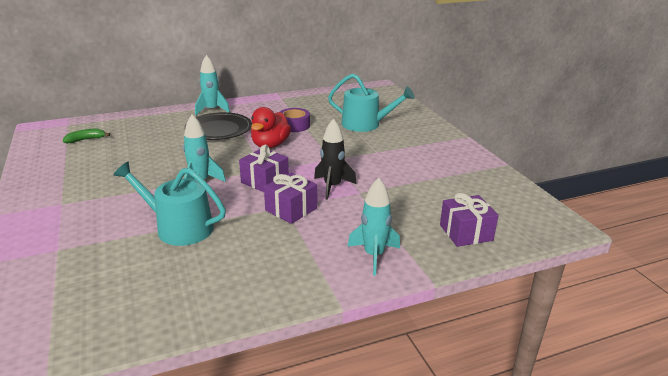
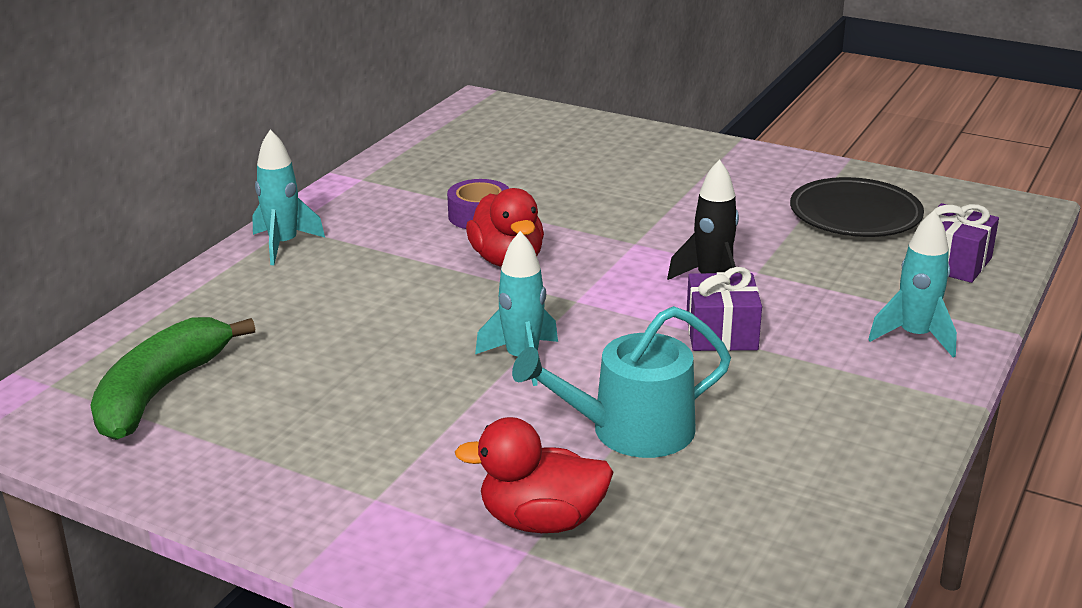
camera: 40 degrees left, 0 degrees up
green banana [63,129,110,143] -> green banana [90,317,255,440], size x2.15
black plate [185,112,252,140] -> black plate moved to [790,177,924,237]
purple gift [239,145,289,192] -> none
turquoise watering can [328,73,415,132] -> none
none -> red duck [455,417,614,533]

